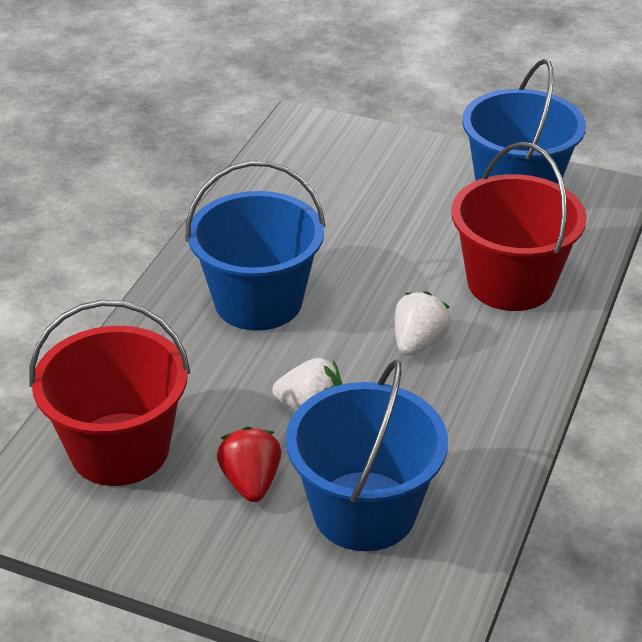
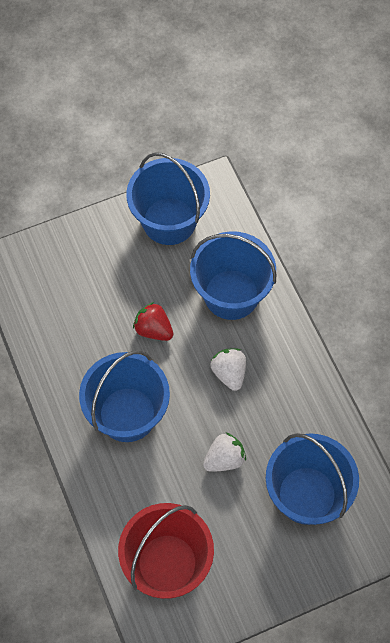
camera: 45 degrees left, 25 degrees up
red strawberry [217,426,281,502] -> red strawberry moved to [133,302,174,341]
red bucket [451,142,587,311] -> blue bucket [190,231,276,320]

